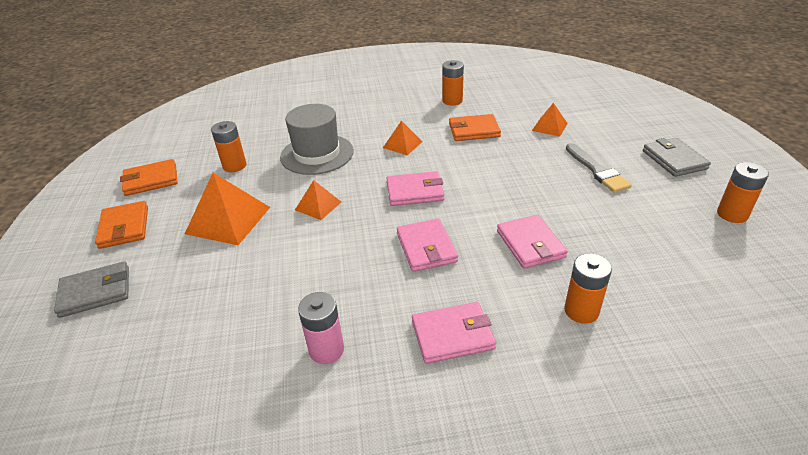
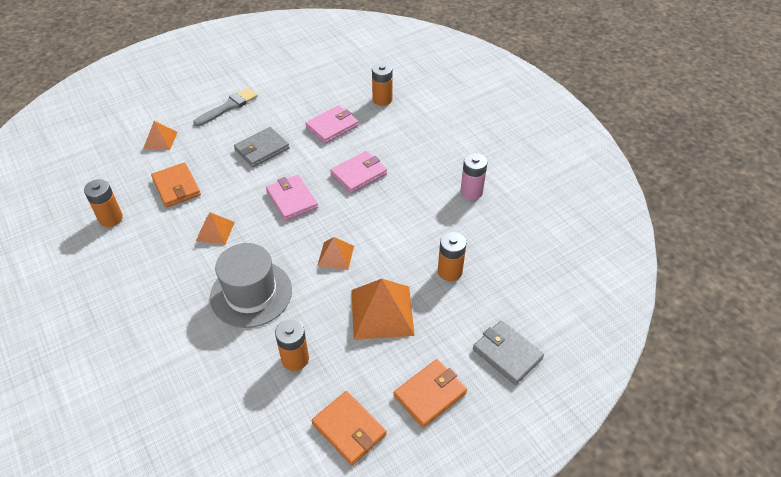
camera: 115 degrees left, 10 degrees up
pink wallet [412,302,496,364] -> none
grey wallet [643,138,711,177] -> grey wallet moved to [234,127,290,167]
orange battery [717,162,769,223] -> orange battery moved to [438,232,467,281]

